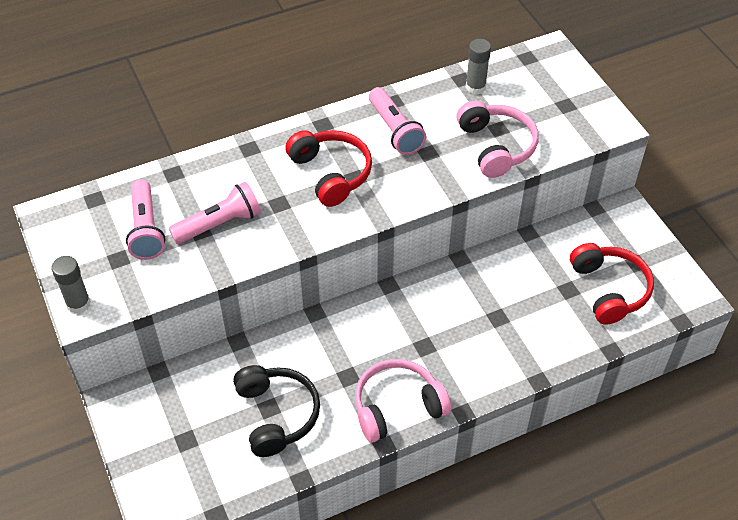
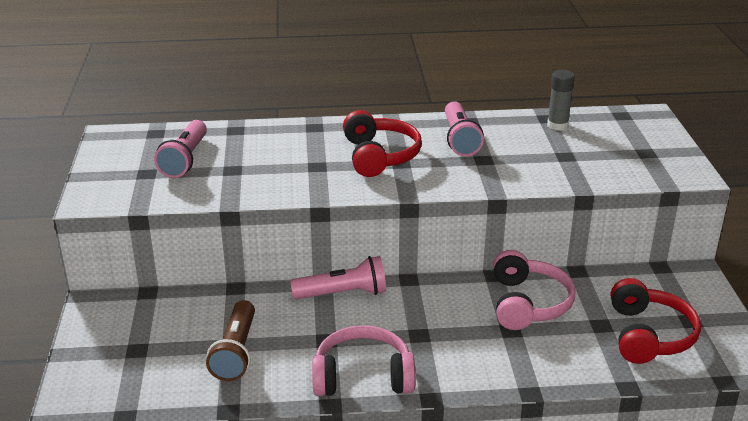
camera: 20 degrees right, 20 degrees down
grey glue stick [51,256,91,314] -> none
pink flashlight [169,182,261,244] -> pink flashlight moved to [290,256,386,299]
black headphones [233,365,320,457] -> brown flashlight [206,300,255,381]
pink headphones [456,101,539,178] -> pink headphones moved to [493,250,575,330]

